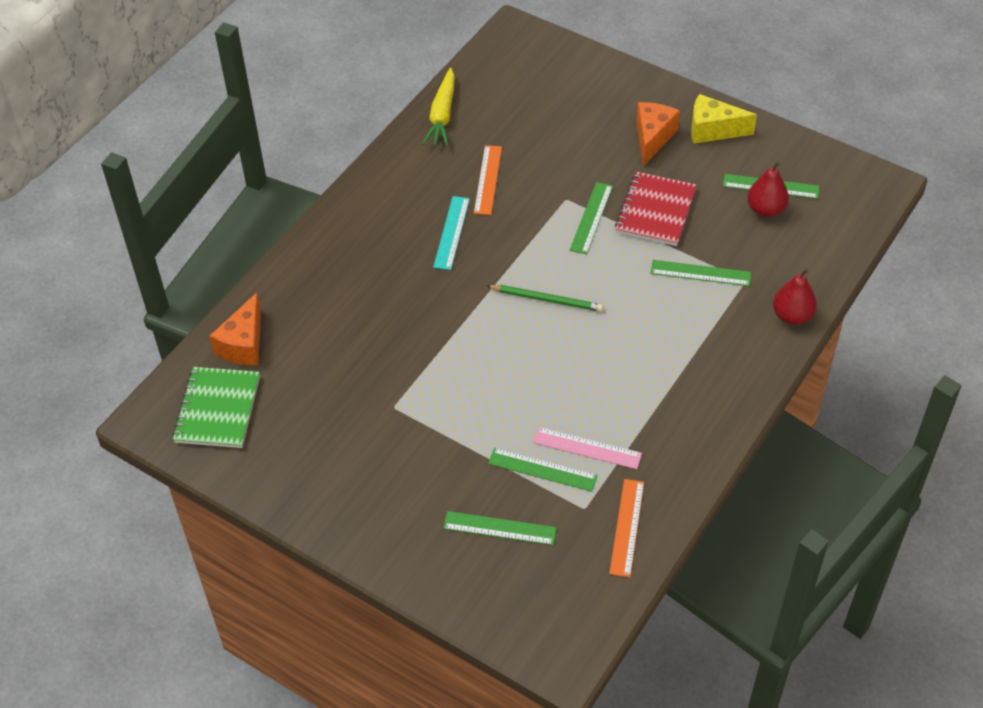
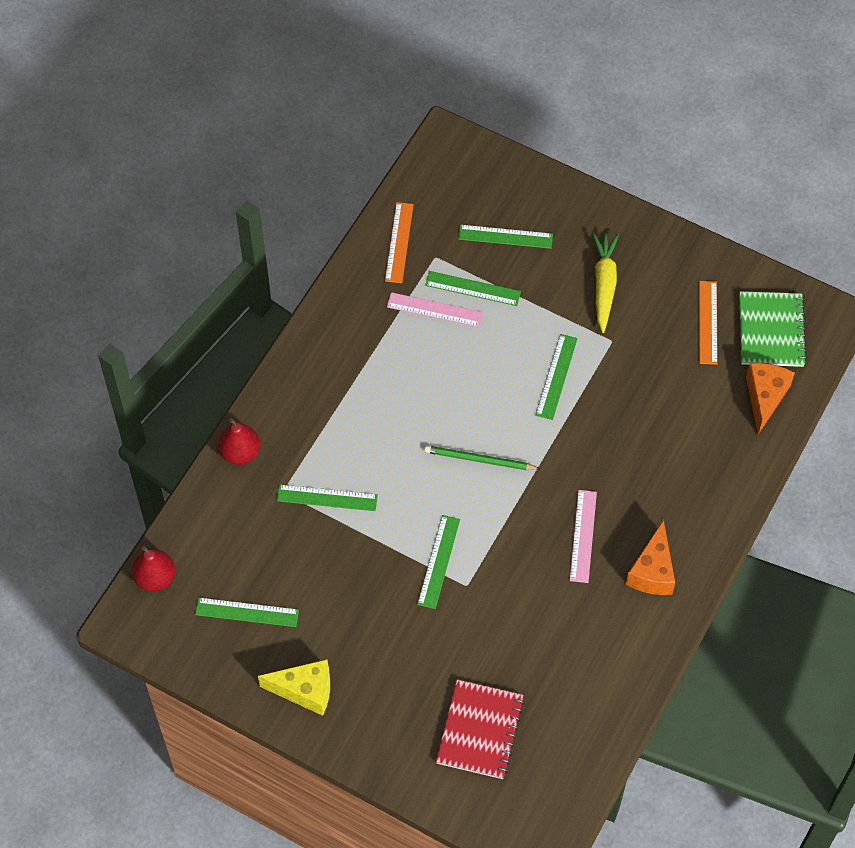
camera: 175 degrees right, 10 degrees up
yellow carrot [422,68,455,147] -> yellow carrot moved to [592,232,619,333]
turquoise ruler [433,196,470,270] -> pink ruler [570,490,597,583]
orange ruler [474,145,502,215] -> orange ruler moved to [699,281,718,365]
red notebook [615,172,697,246] -> red notebook moved to [436,679,524,779]
orange cheese [636,102,680,166] -> orange cheese moved to [626,520,675,595]
red pear [747,161,789,217] -> red pear moved to [132,546,175,592]
none -> green ruler [535,334,578,420]

